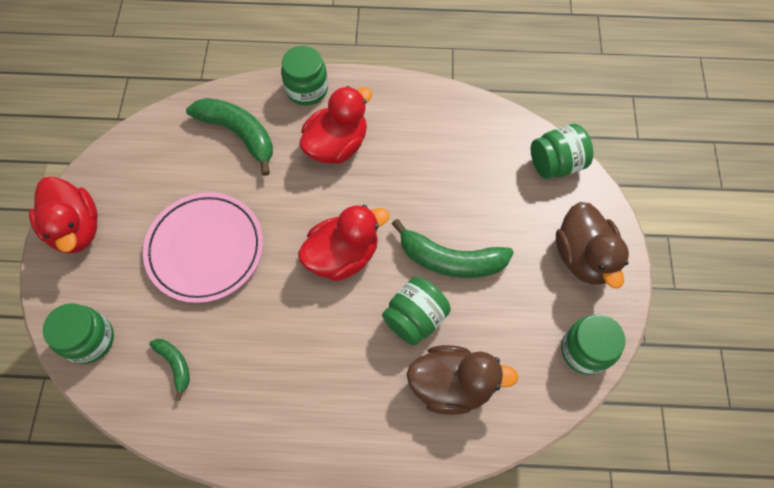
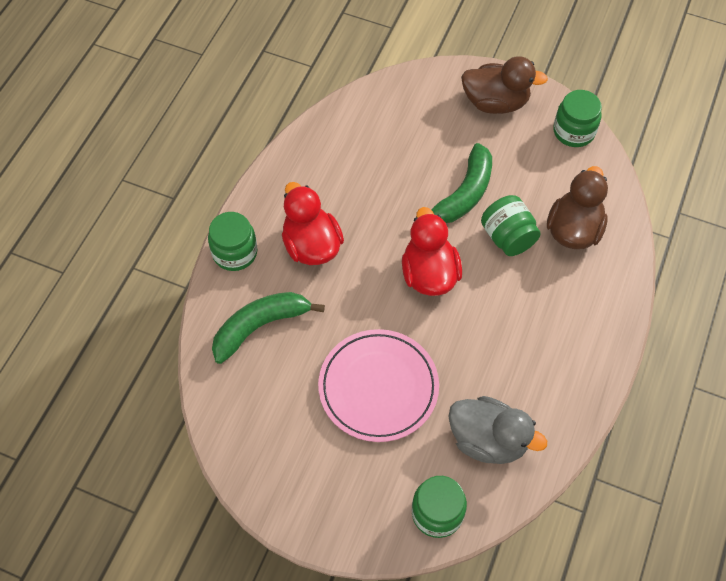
camera: 70 degrees left, 5 degrees down
red duck [29,177,98,253] -> none
green banana [149,339,190,401] -> grey duck [449,396,547,464]
green jar [531,124,594,179] -> none

